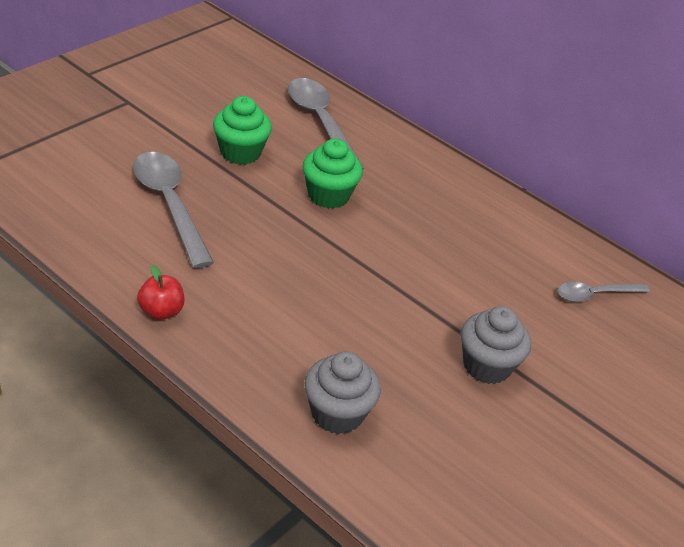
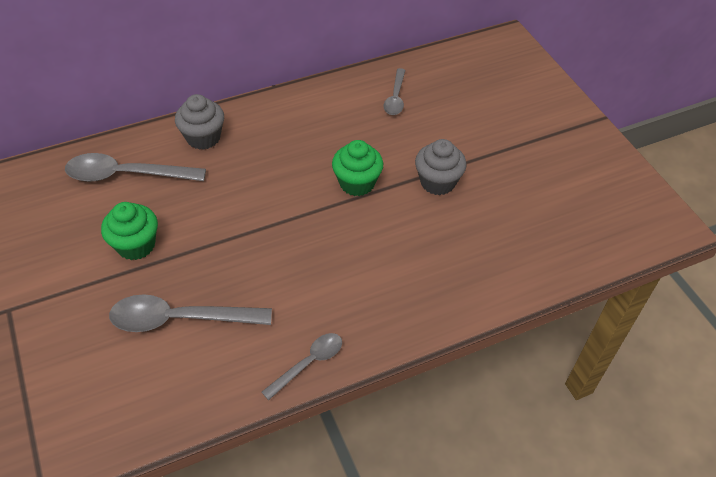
camera: 60 degrees left, 10 degrees up
red apple [137,265,184,320] -> grey spoon [262,333,342,400]
green cupcake [302,139,363,208] -> green cupcake moved to [332,140,383,196]
grey cupcake [305,352,381,434] -> grey cupcake moved to [175,94,224,150]

